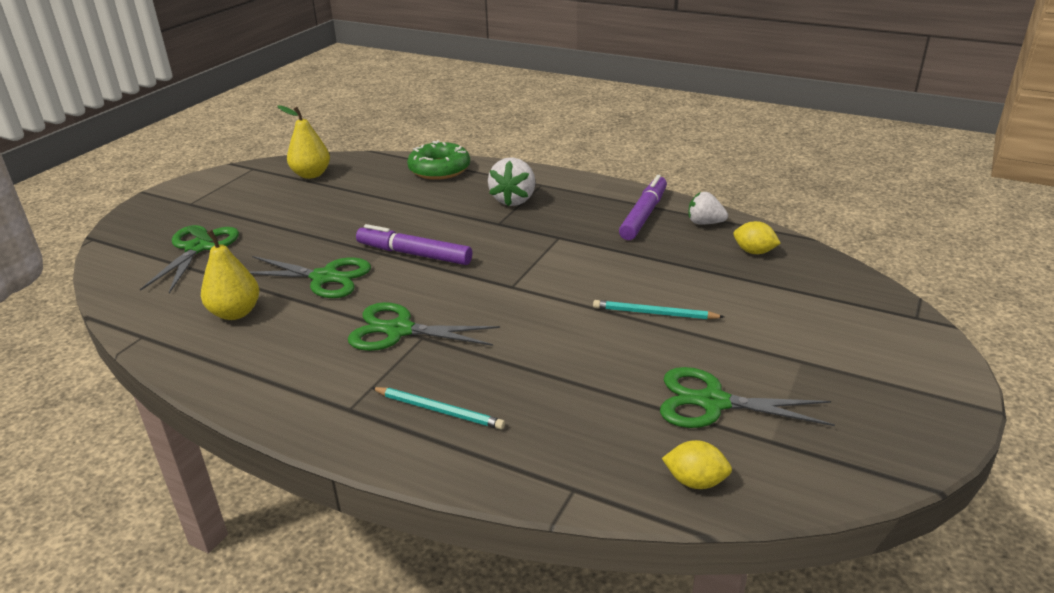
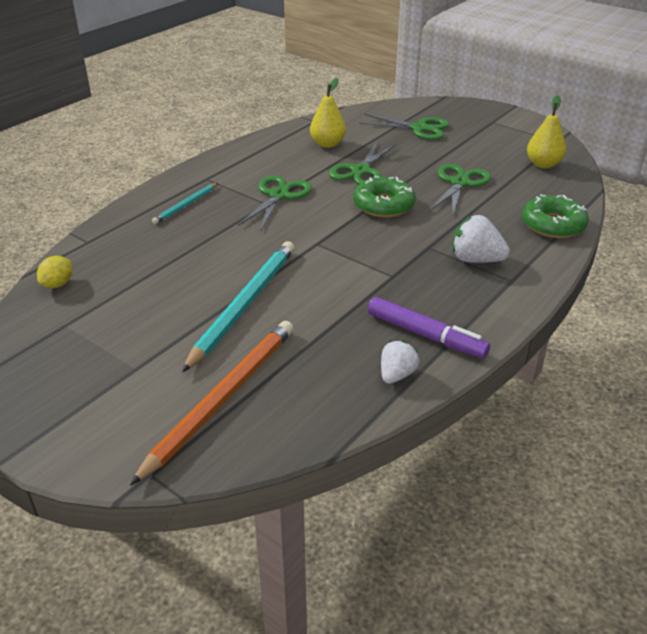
camera: 100 degrees right, 5 degrees up
purple marker [356,224,472,265] -> green donut [353,176,416,217]
turquoise pencil [593,300,724,319] -> turquoise pencil [182,241,295,372], size x1.96
green scissors [660,367,835,428] -> green scissors moved to [429,164,491,217]
yellow lemon [733,221,781,254] -> none
none -> orange pencil [130,321,294,486]

